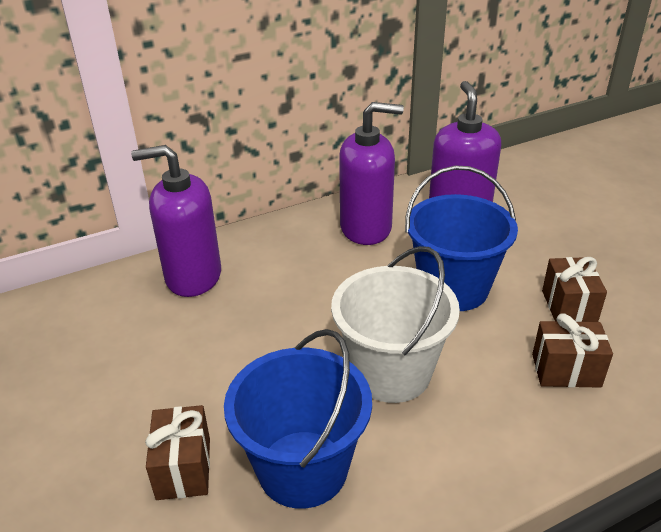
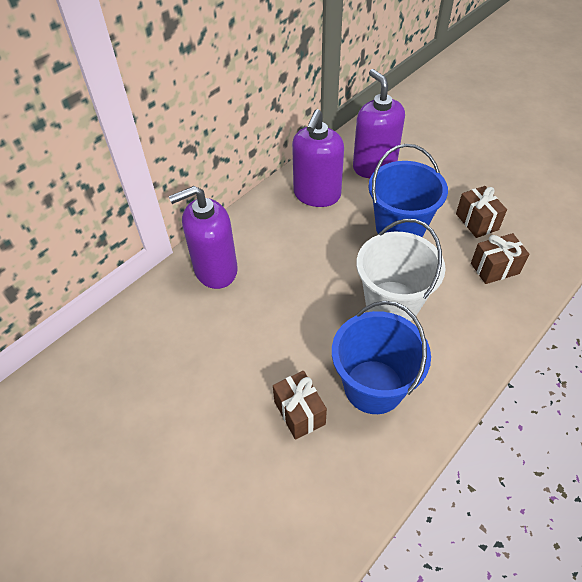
camera: 20 degrees left, 15 degrees up
purple soap dispenser [339,102,404,245] -> purple soap dispenser turned 135 degrees clockwise [292,109,344,207]

